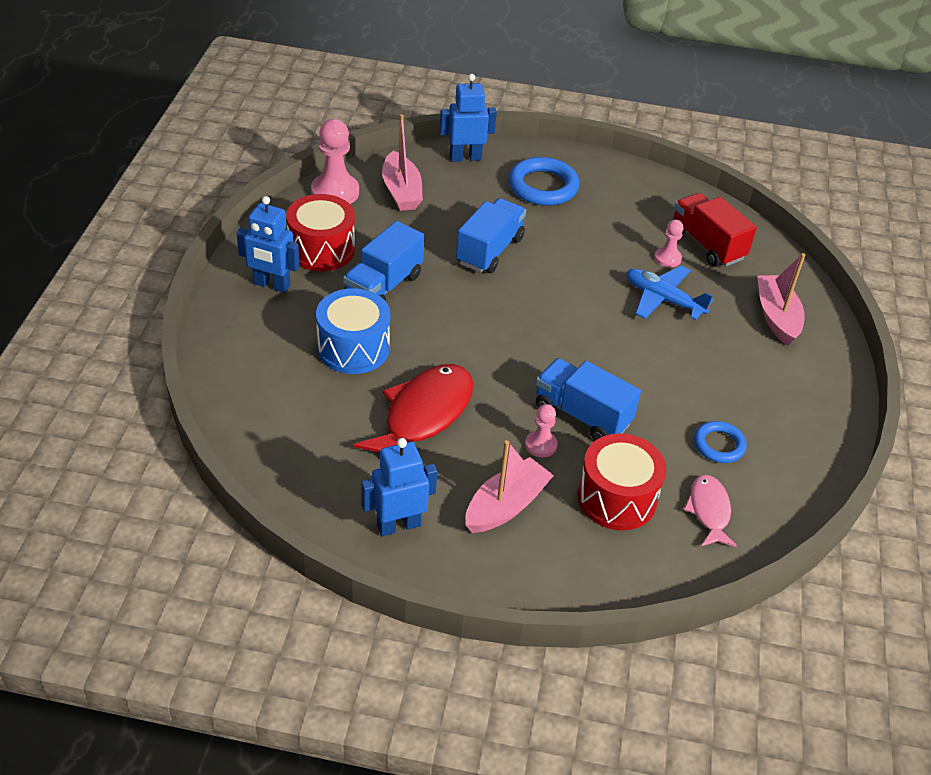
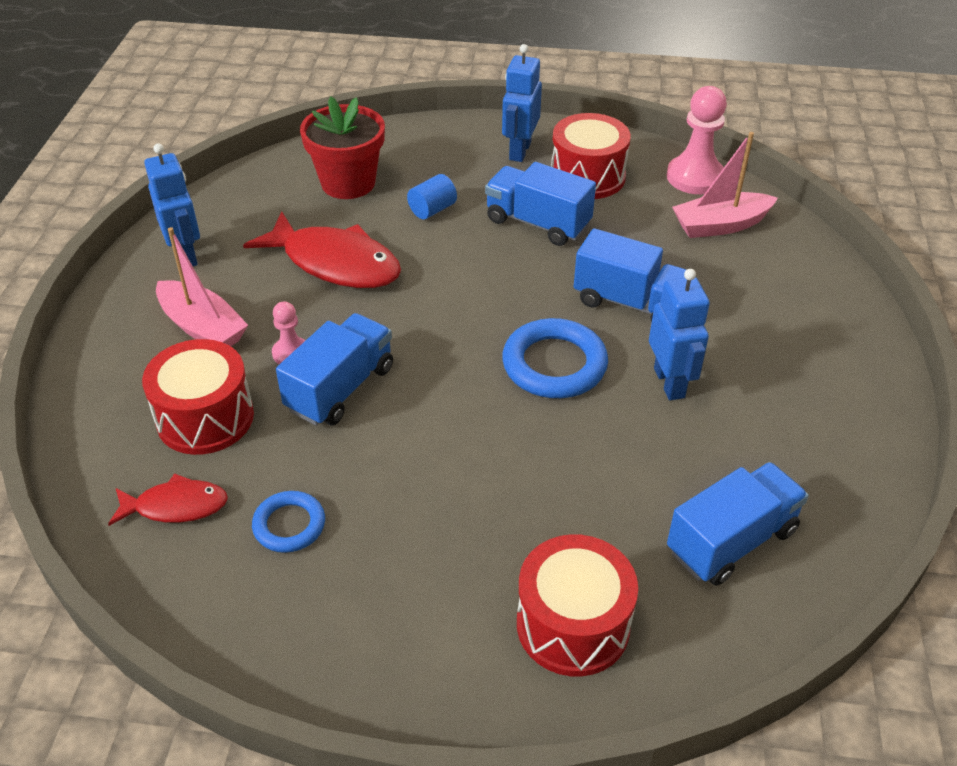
camera: 90 degrees right, 0 degrees up
blue drum [316,288,390,374] -> blue cylinder [407,174,457,219]
blue robot [440,74,497,162] -> blue robot moved to [649,269,710,400]
blue ring [509,157,579,206] -> blue ring moved to [502,318,608,398]
blue plane [626,266,714,320] -> none
pink pawn [654,219,683,268] -> none
red truck [674,193,757,267] -> blue truck [667,462,809,586]
pink fish [683,475,737,547] -> red fish [108,473,228,526]
pink boat [757,253,805,346] -> red drum [517,534,638,676]
none -> red flower pot [300,96,385,199]

